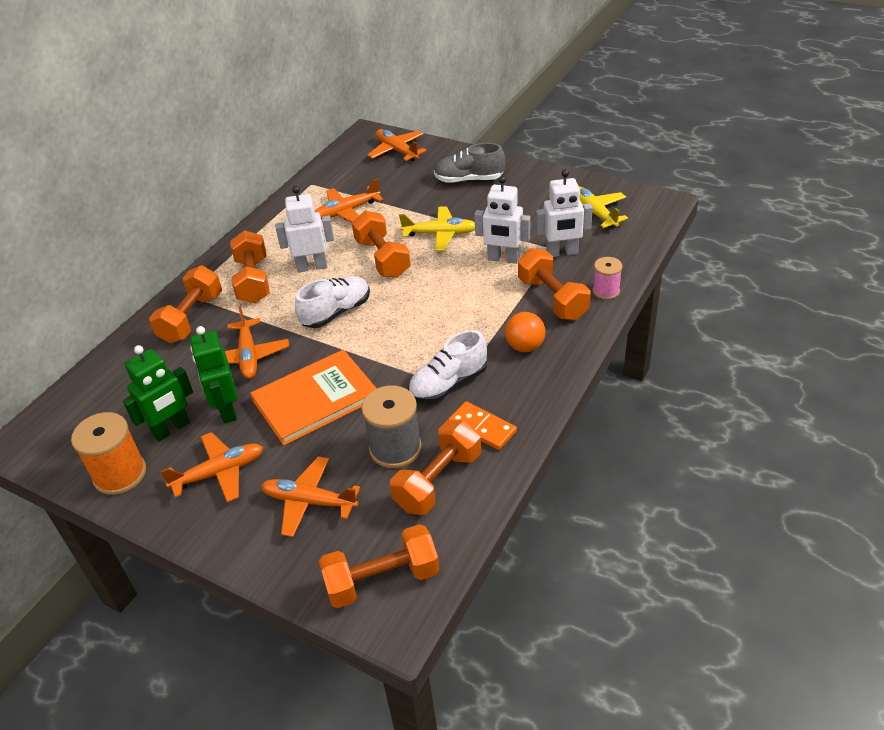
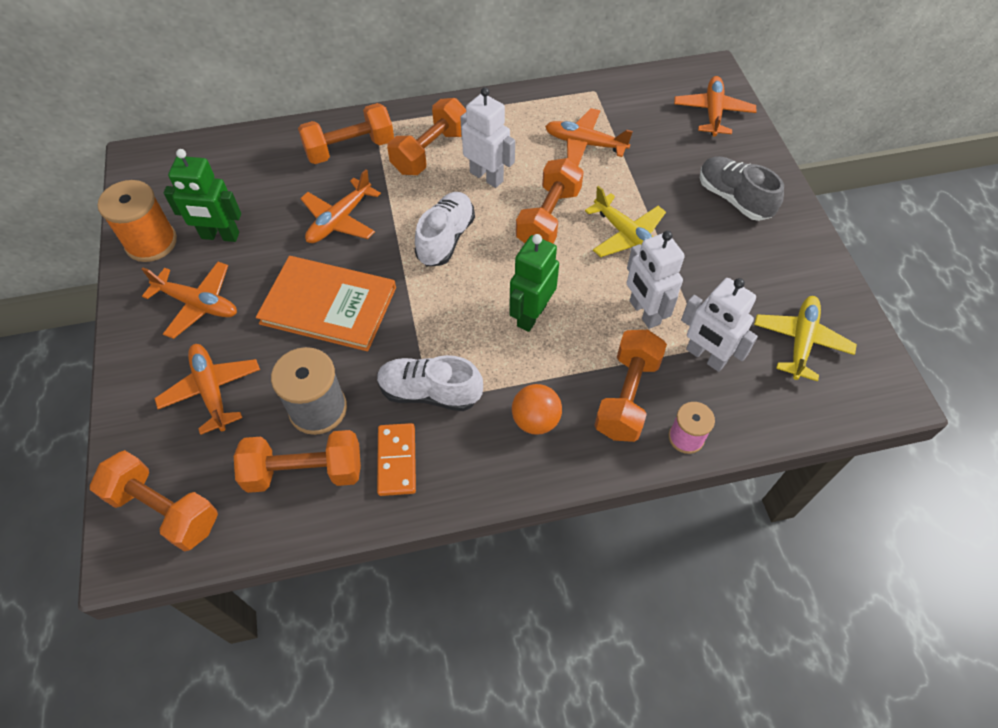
camera: 45 degrees right, 15 degrees up
green robot [190,326,238,423] -> green robot moved to [509,234,559,332]
white shoe [295,276,370,328] -> white shoe turned 75 degrees counterclockwise [415,192,475,266]

